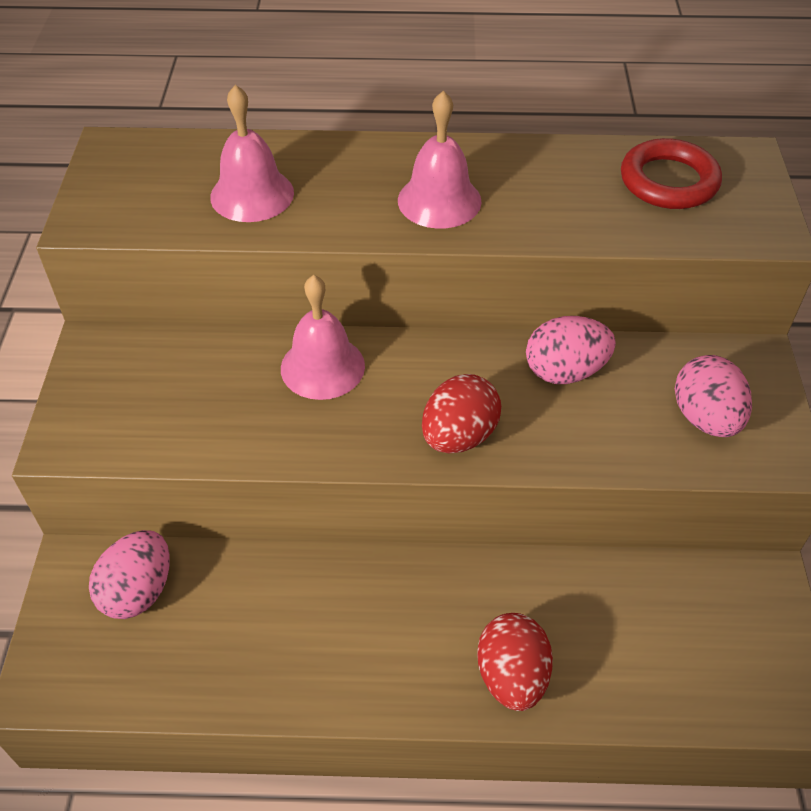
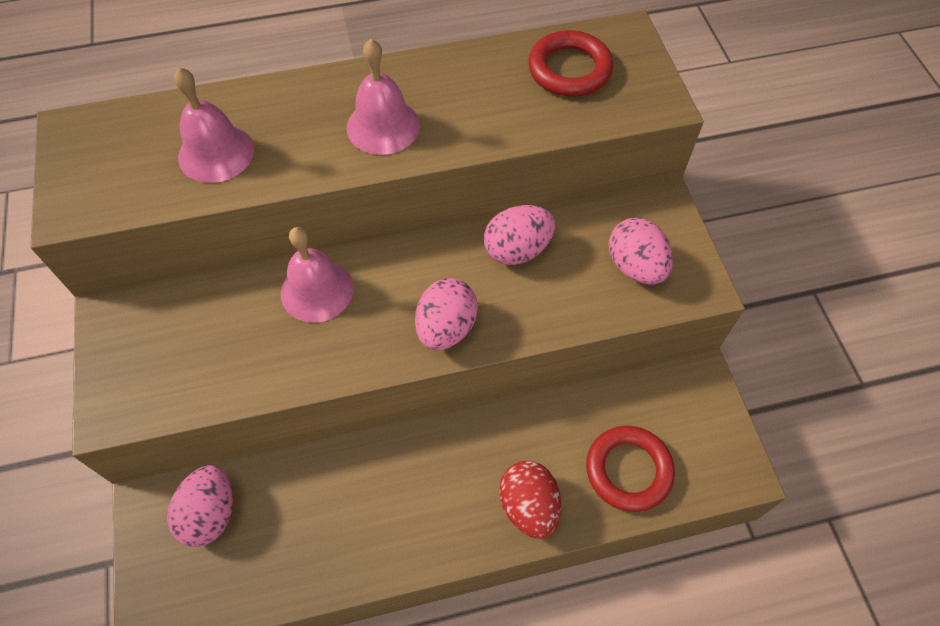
camera: 15 degrees left, 10 degrees up
red egg [422,374,501,453] -> pink egg [415,278,478,350]
none -> red ring [586,425,675,512]

